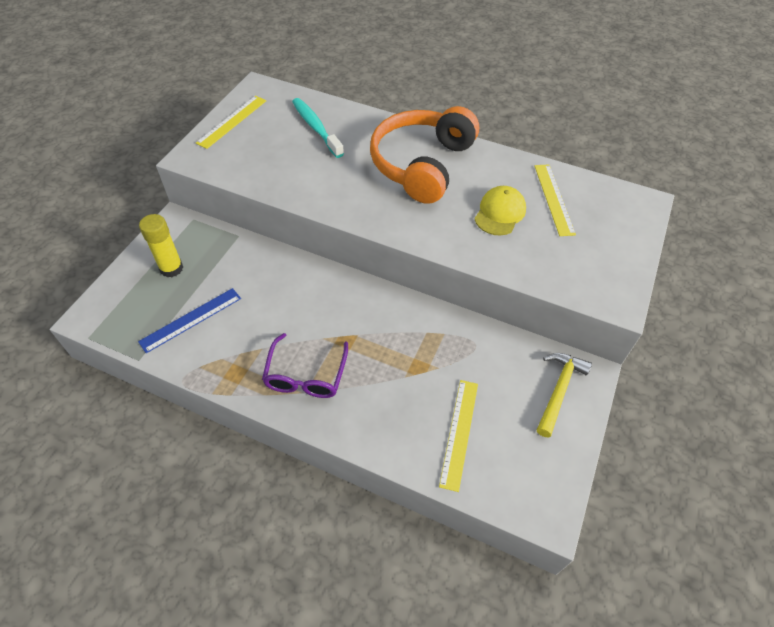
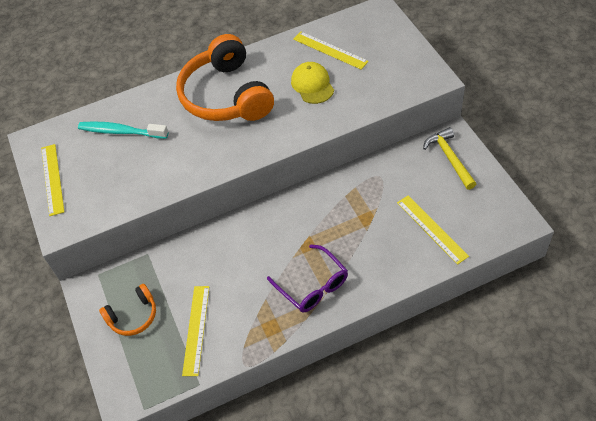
camera: 40 degrees left, 0 degrees up
blue ruler [138,288,241,353] -> yellow ruler [182,286,209,376]
yellow glue stick [139,214,183,277] -> orange headphones [99,284,156,336]

